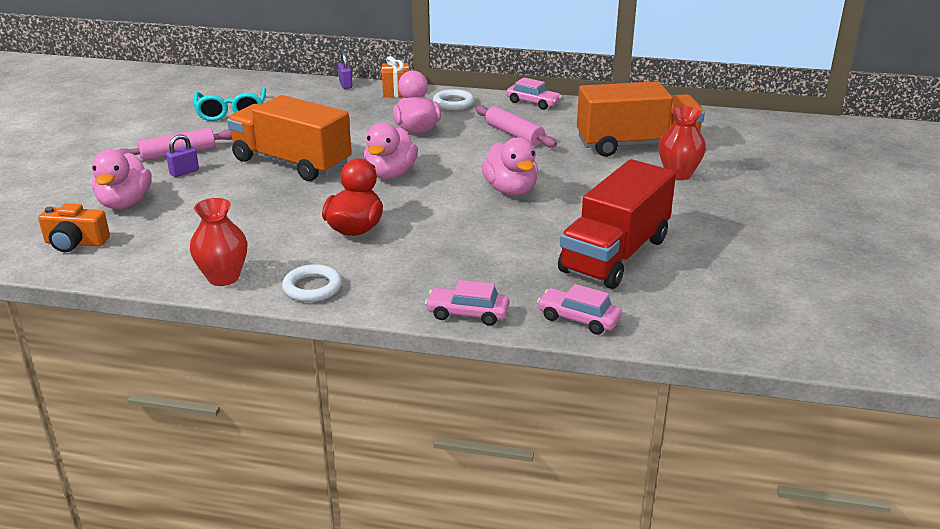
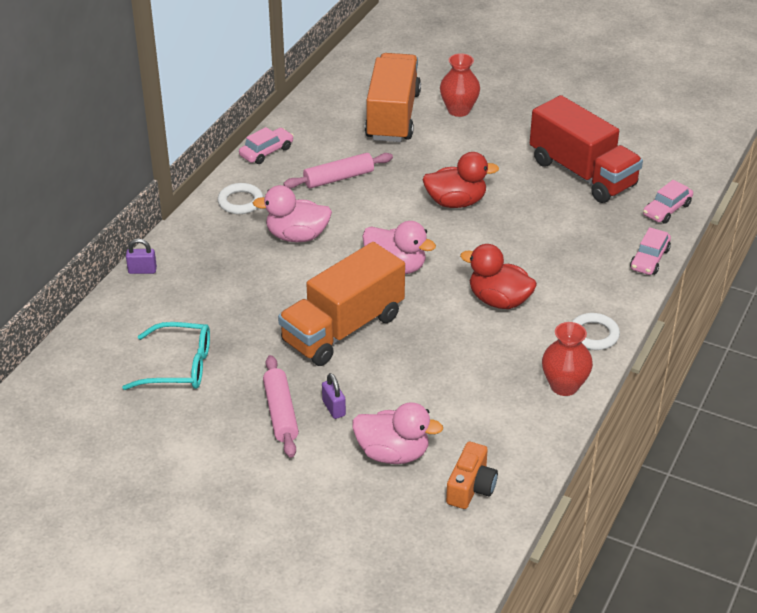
camera: 75 degrees left, 10 degrees up
orange gift [382,56,409,97] -> none
pink duck [481,137,538,196] -> red duck [422,152,499,208]

